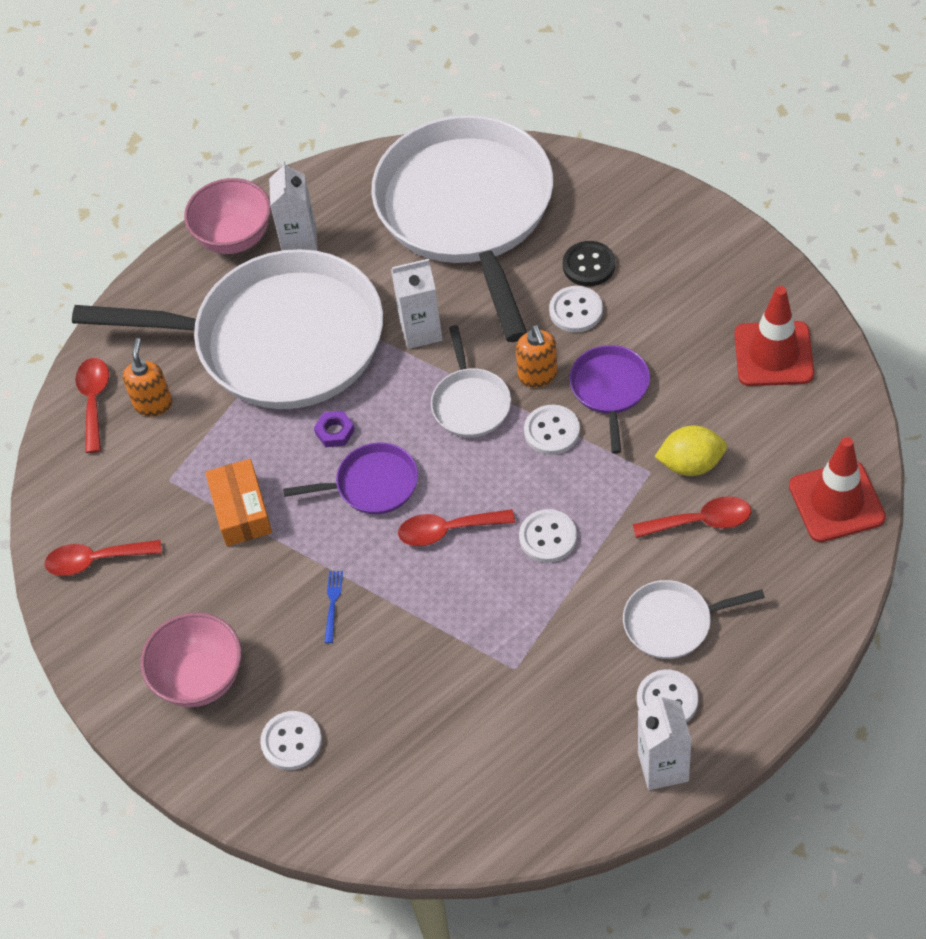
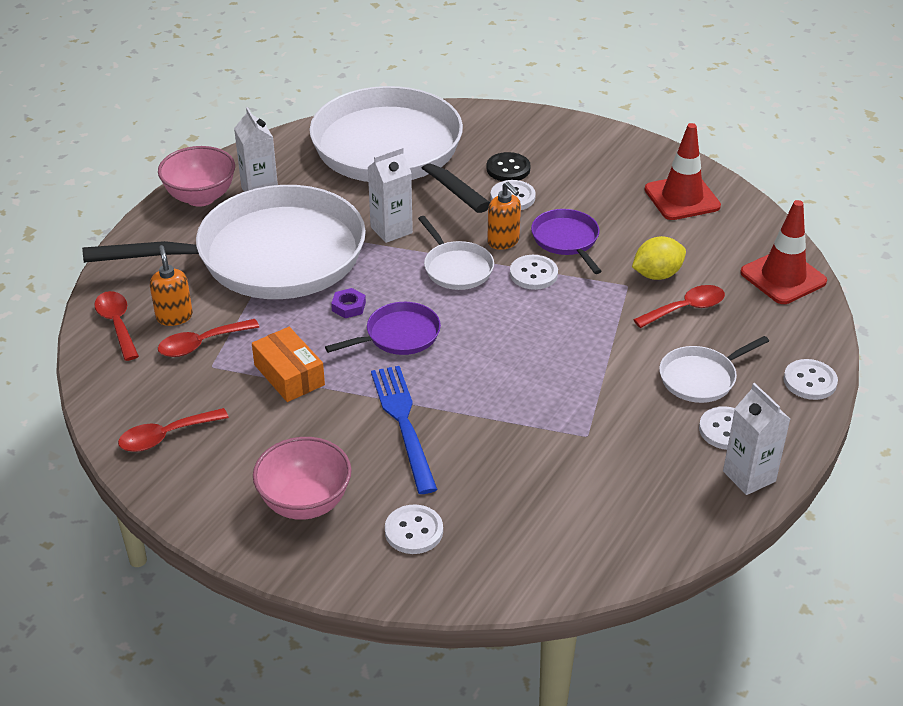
camera: 25 degrees left, 15 degrees down
blue fork [324,571,343,643] -> blue fork [371,366,438,494], size x2.37
red spoon [398,509,515,546] -> red spoon moved to [158,319,259,357]
white button [519,509,577,563] -> white button moved to [784,359,838,400]

